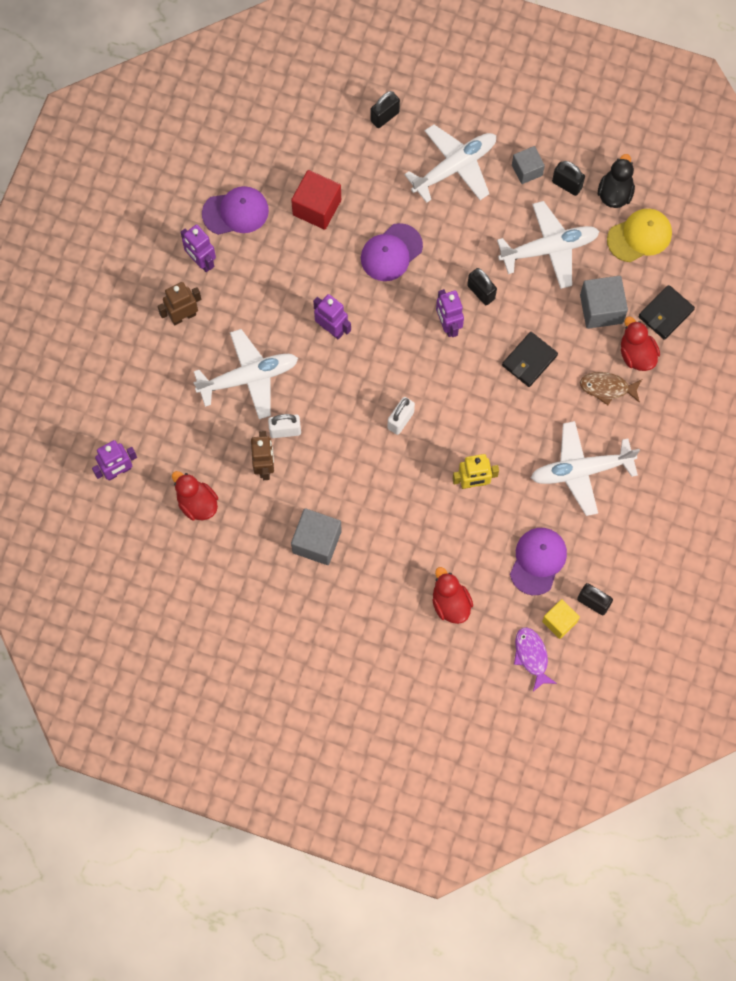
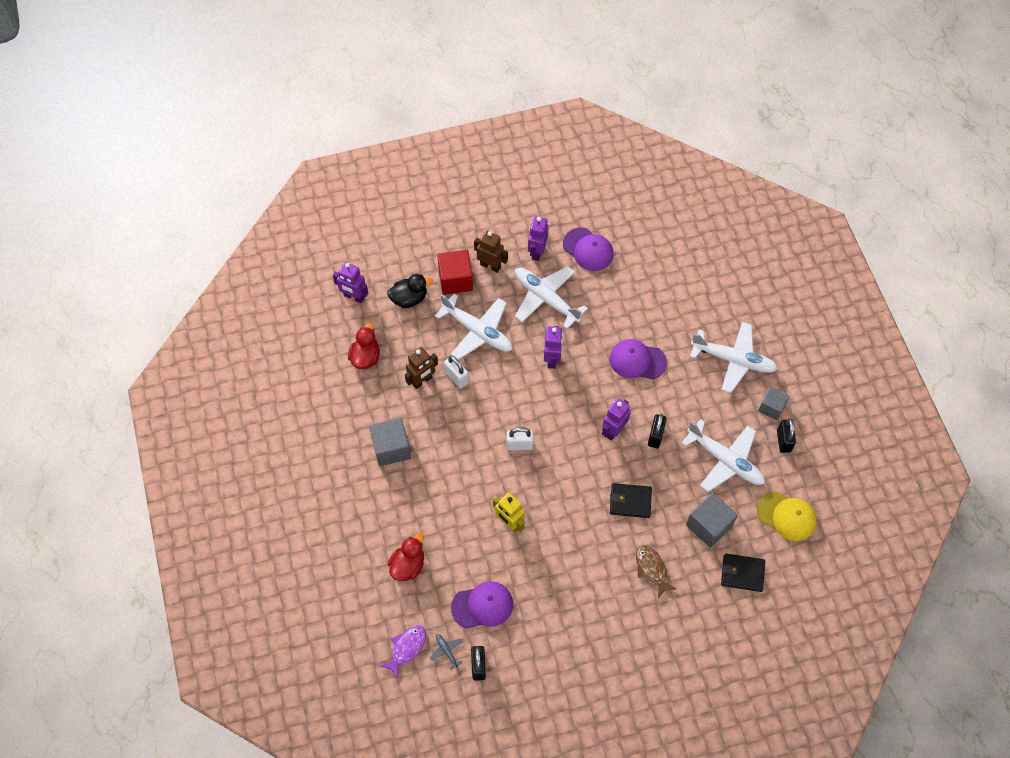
camera: 55 degrees right, 10 degrees down
red cube [291,170,341,230] -> red cube moved to [437,250,473,295]
black padlock [371,91,400,128] -> none
white plane [531,421,640,516] -> white plane moved to [515,266,588,329]
yellow cube [542,599,580,639] -> grey plane [430,634,463,670]
black duck [598,154,635,208] -> black duck moved to [387,274,433,308]
red duck [621,317,660,371] -> none

